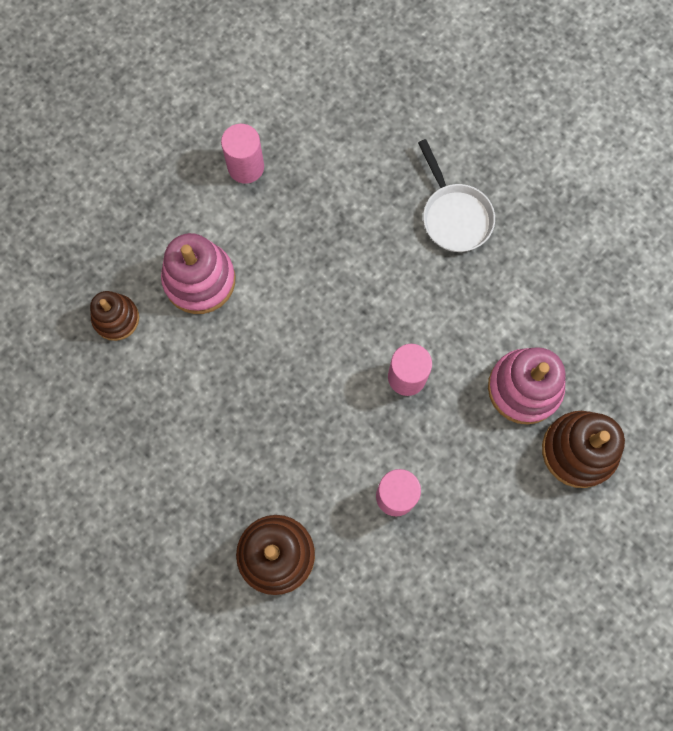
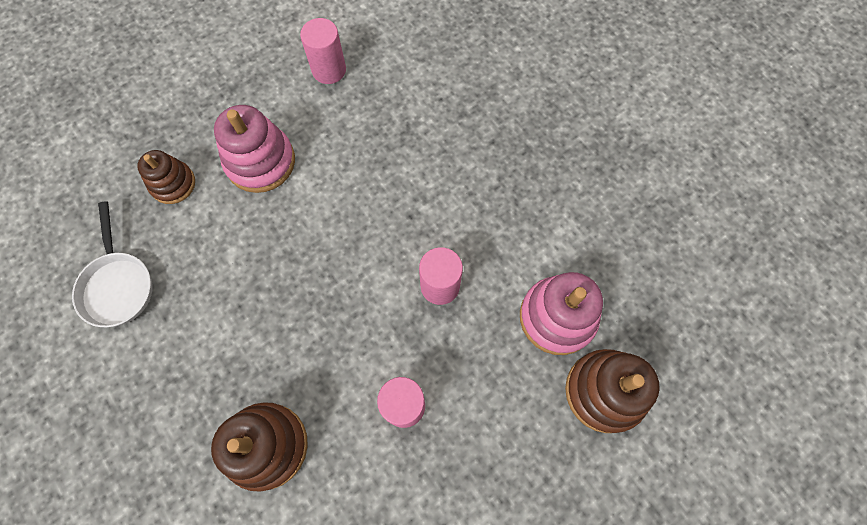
camera: 10 degrees right, 5 degrees down
white pan [418,139,495,252] -> white pan moved to [72,201,152,327]

